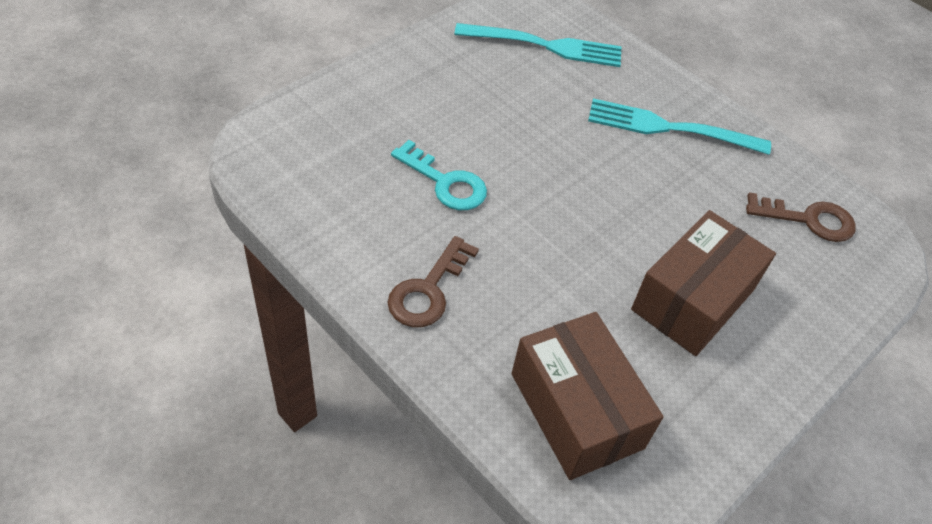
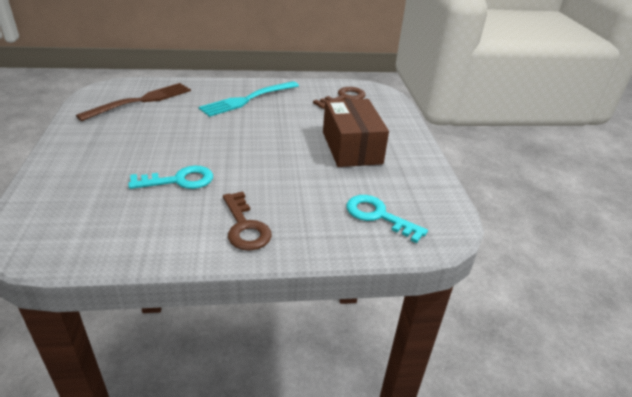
camera: 50 degrees left, 15 degrees down
turquoise fork [454,23,622,67] -> brown fork [76,83,191,121]
brown box [511,312,664,480] -> turquoise key [347,195,428,243]

